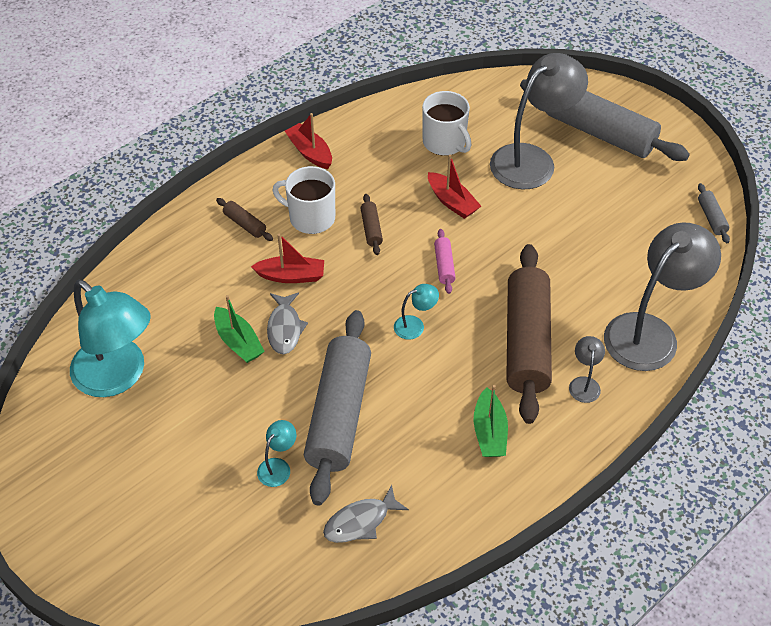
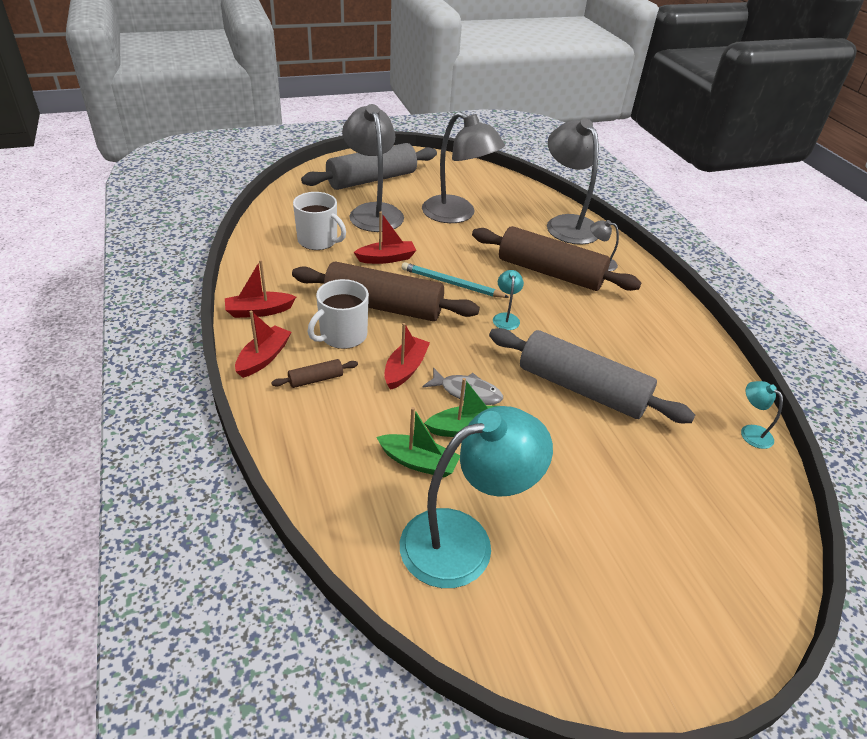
camera: 70 degrees left, 10 degrees down
turquoise lamp [257,420,296,487] -> turquoise lamp moved to [741,381,783,449]
grey fish [323,485,409,543] -> none
brown rolling pin [361,194,383,255] -> brown rolling pin [292,261,480,321], size x2.48
white mug [422,91,471,156] -> white mug turned 45 degrees clockwise [293,192,346,250]
pink rolling pin [434,229,456,294] -> turquoise pencil [402,262,509,298]
green boat [474,385,508,457] -> green boat moved to [376,407,460,478]
grey rolling pin [698,183,730,243] -> none
none -> red boat [235,311,291,378]
none -> grey lamp [422,111,505,223]

